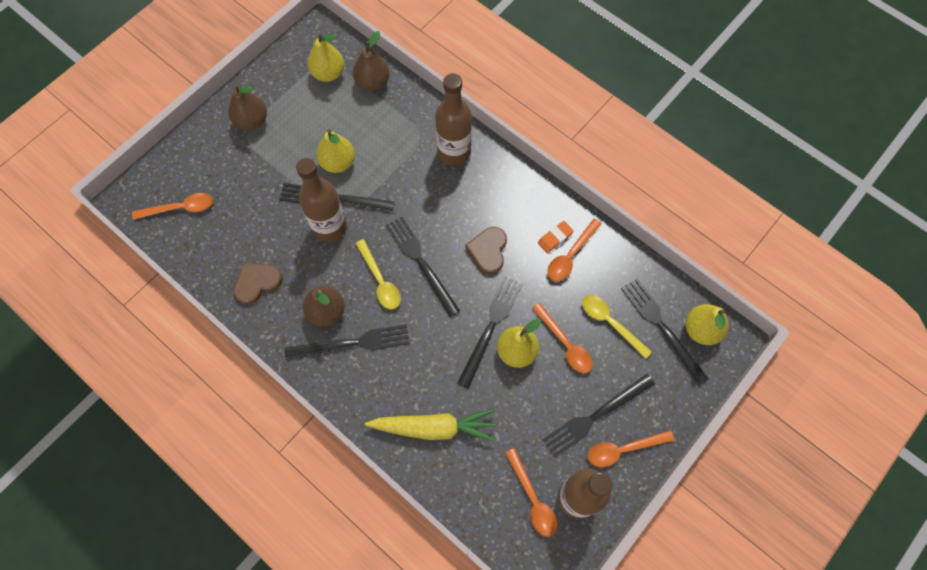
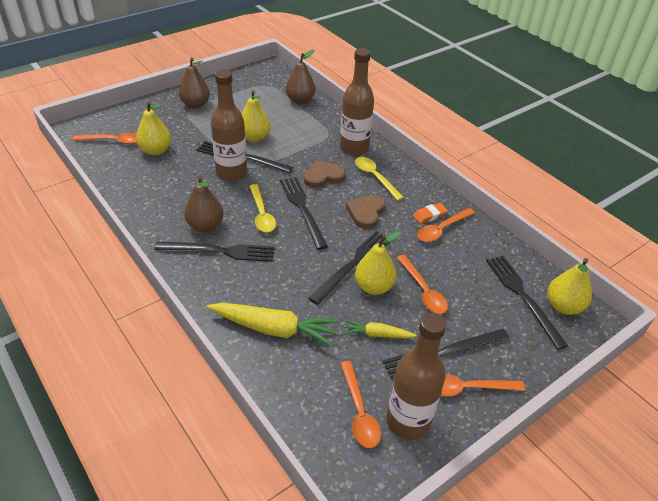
camera: 10 degrees right, 25 degrees down
brown heart [234,262,283,305] -> brown heart moved to [304,160,346,188]
yellow pear [308,33,344,82] -> yellow pear moved to [136,102,171,156]
yellow spoon [582,295,652,359] -> yellow spoon moved to [355,157,404,201]
none -> yellow carrot [344,320,416,338]

